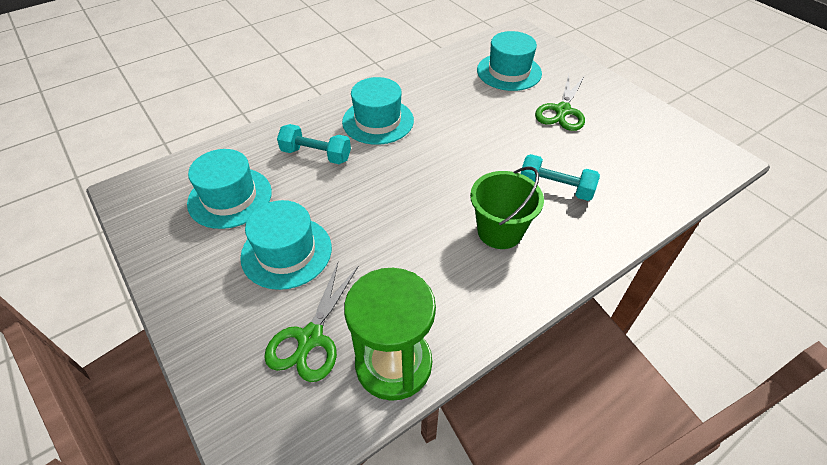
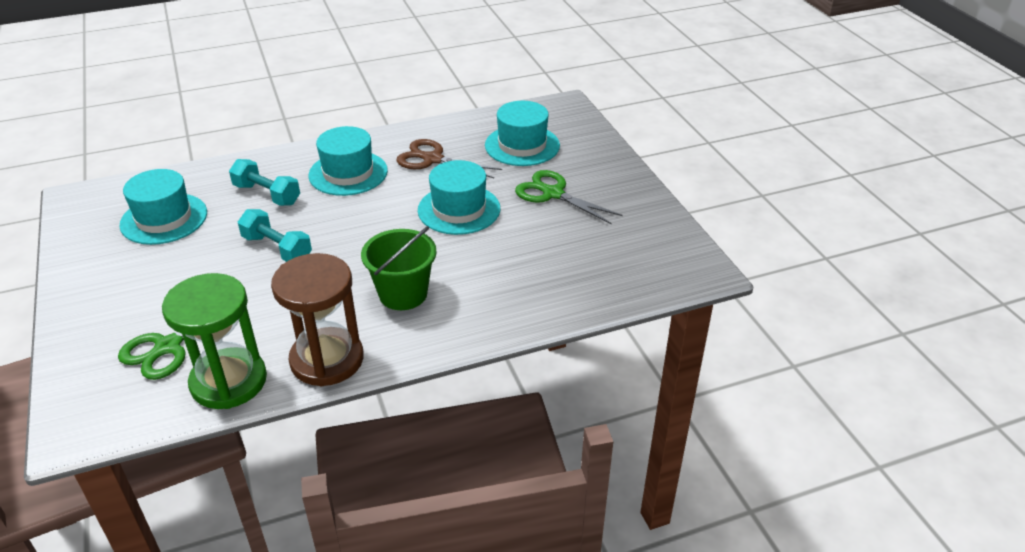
camera: 15 degrees right, 10 degrees down
turquoise hat [240,200,332,290] -> turquoise hat moved to [418,160,500,235]
turquoise dumbbell [520,154,600,201] -> turquoise dumbbell moved to [238,209,312,262]
green scissors [535,74,585,131] -> green scissors turned 90 degrees clockwise [515,170,623,225]
none -> brown hourglass [271,253,364,387]
none -> brown scissors [396,139,502,178]

